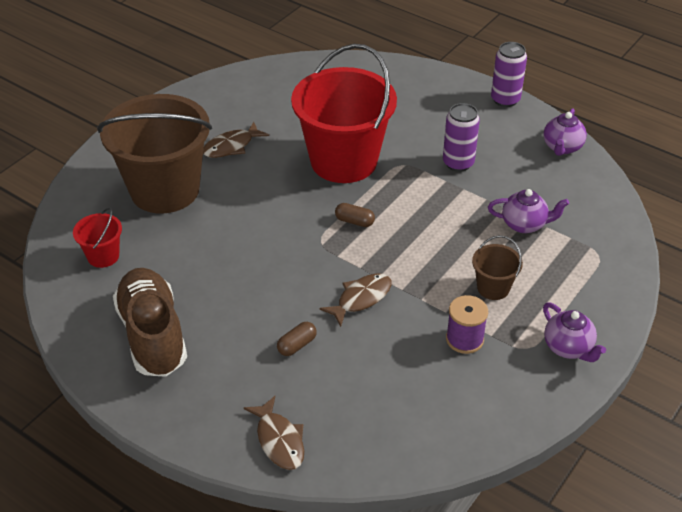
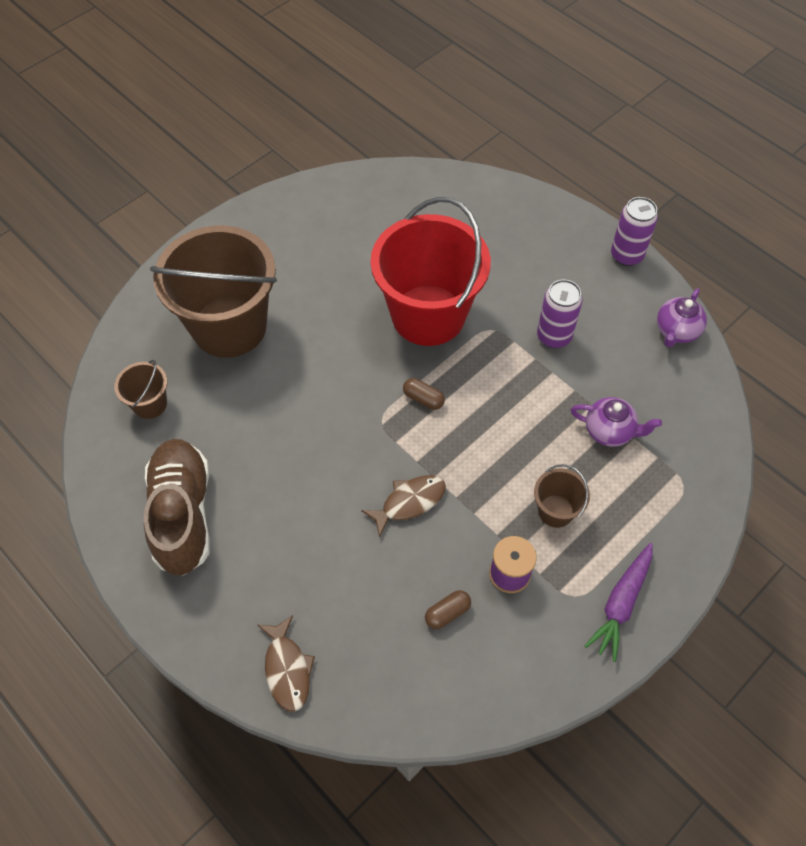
camera: 10 degrees right, 15 degrees up
red bucket [73,208,122,268] -> brown bucket [114,360,167,419]
brown fish [203,122,269,158] -> none
brown capsule [277,322,317,356] -> brown capsule moved to [425,590,471,629]
purple teapot [543,302,606,362] -> purple carrot [585,543,653,662]

